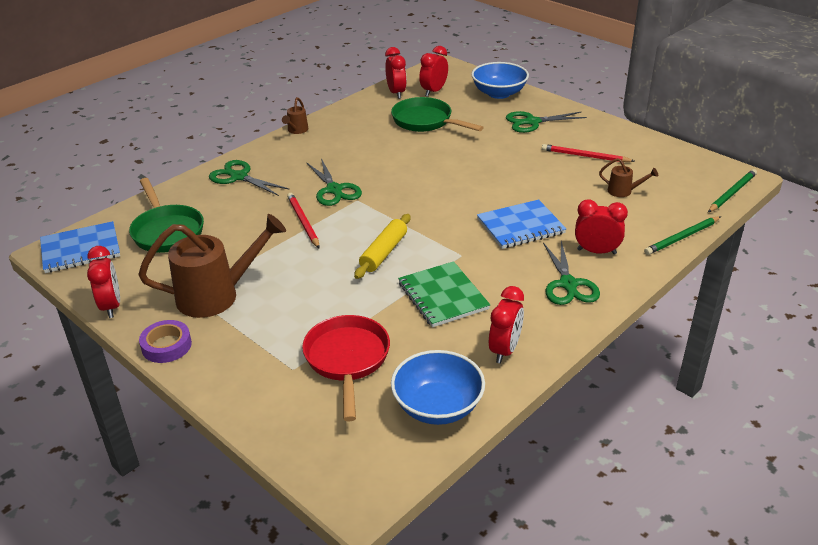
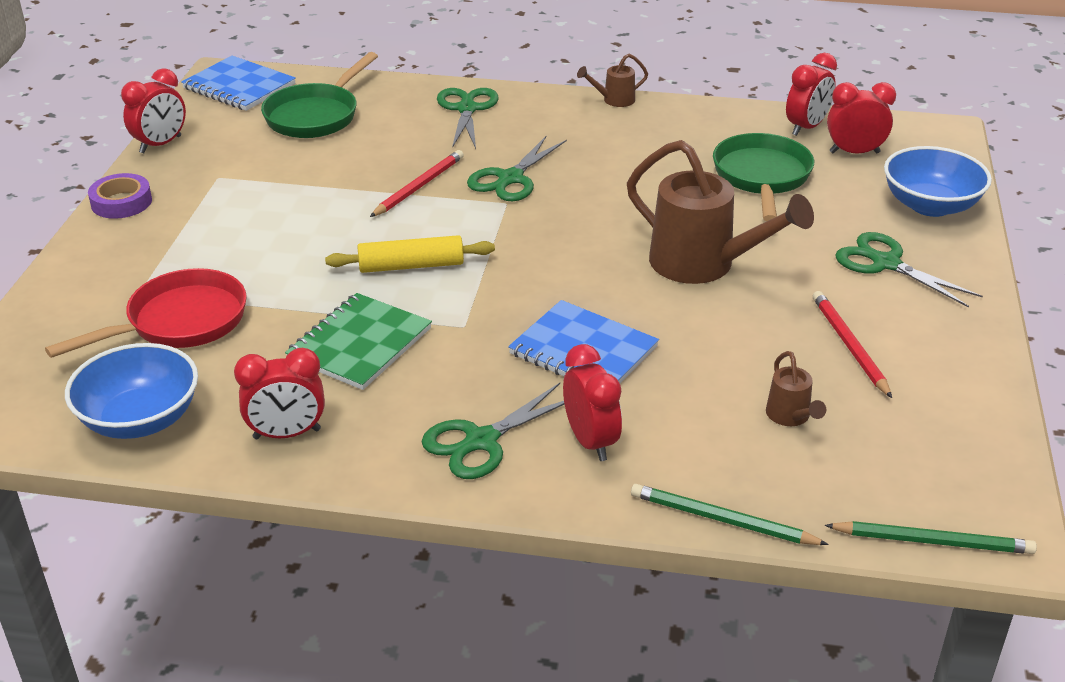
camera: 55 degrees right, 0 degrees up
brown watering can [138,214,286,318] -> brown watering can moved to [627,140,814,284]

